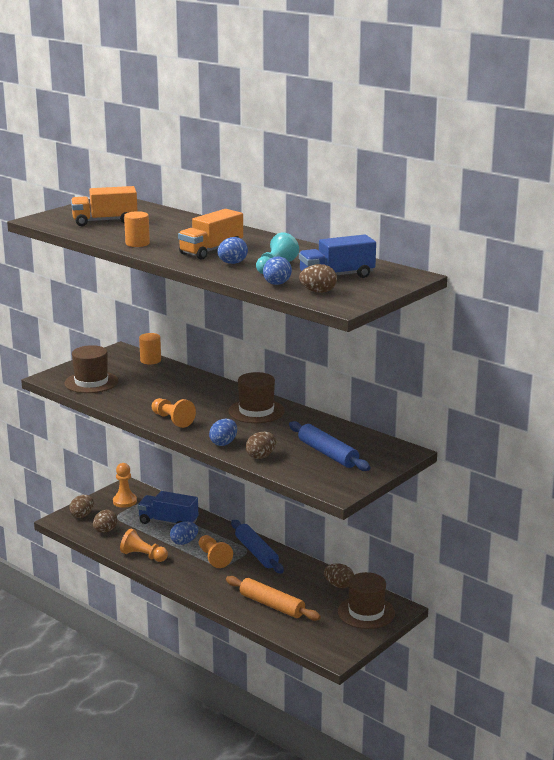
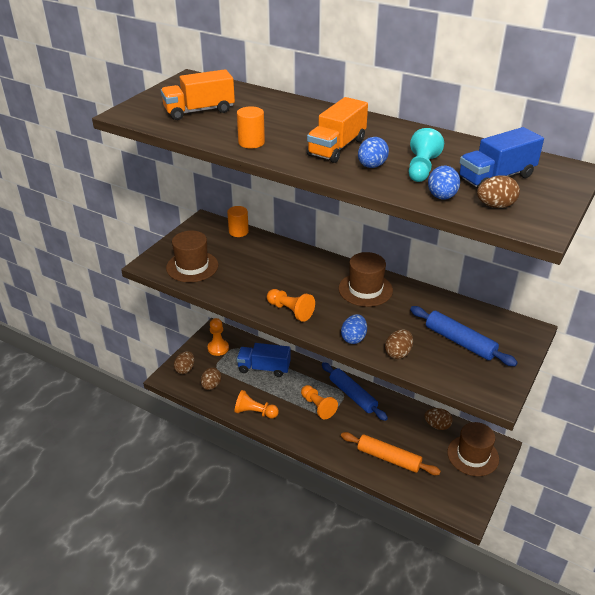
camera: 10 degrees left, 15 degrees up
blue egg [170,521,198,545] -> none

